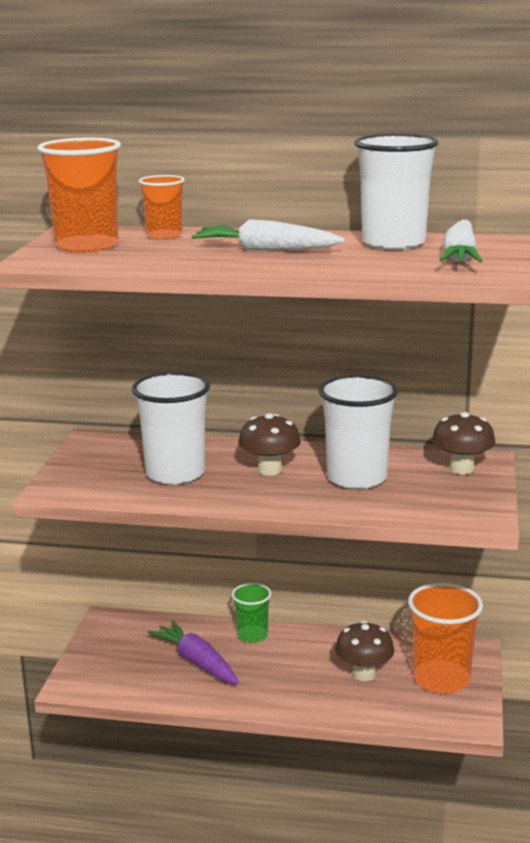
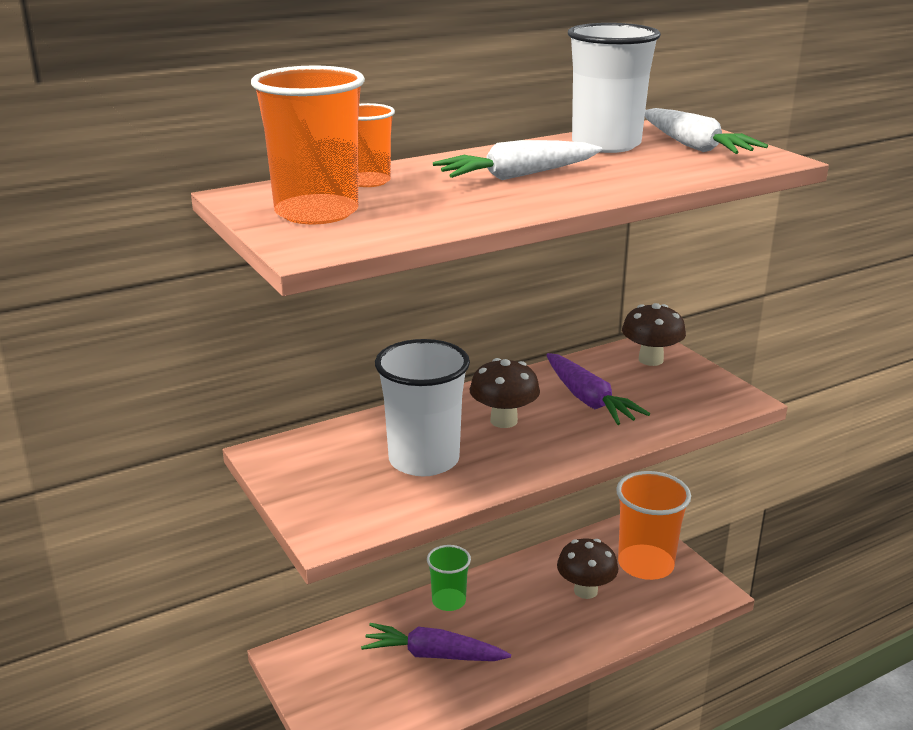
camera: 40 degrees left, 5 degrees up
white cup [319,375,398,489] -> purple carrot [547,353,650,425]

